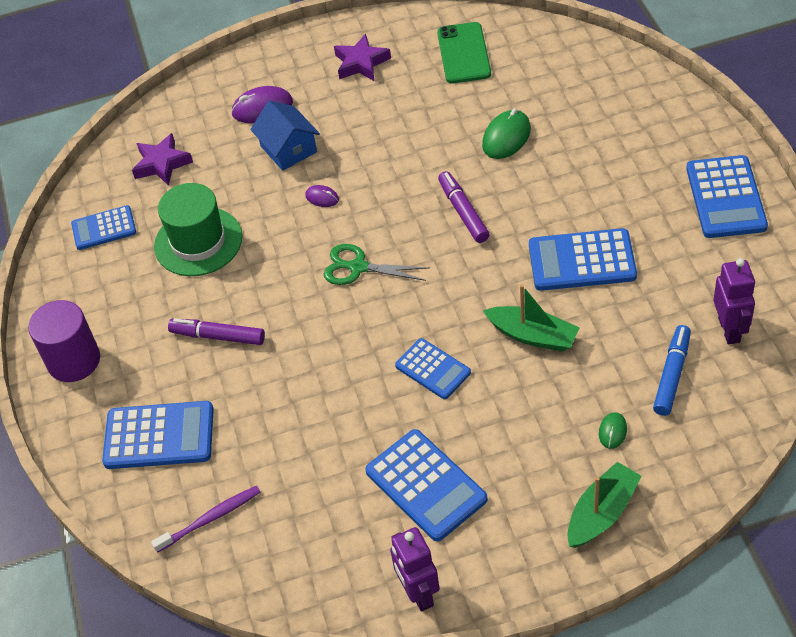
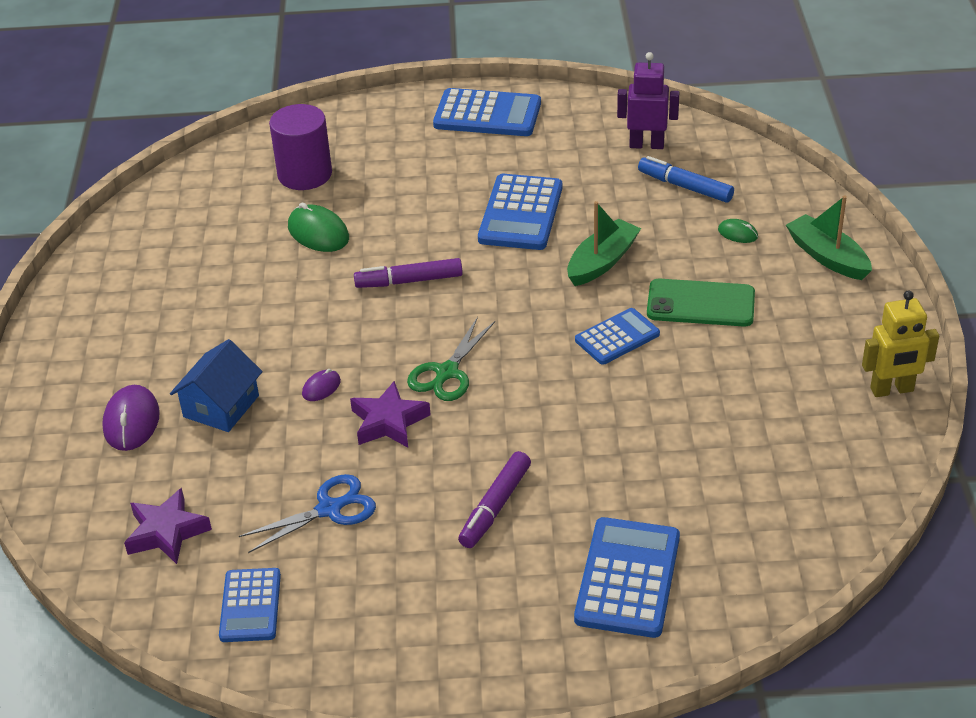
camera: 80 degrees left, 10 degrees down
purple cylinder [28,300,100,382] -> purple cylinder moved to [269,104,332,190]
purple toothbrush [151,486,260,553] -> none
green hat [154,183,242,276] -> blue scissors [239,474,376,553]
blue house [250,101,320,171] -> blue house turned 45 degrees counterclockwise [170,339,263,432]
purple star [334,34,391,81] -> purple star moved to [350,381,431,448]
blue calculator [365,429,488,542] -> none
purple robot [390,527,440,612] -> yellow robot [862,290,939,397]
green phone [437,22,491,84] -> green phone moved to [647,279,755,326]

